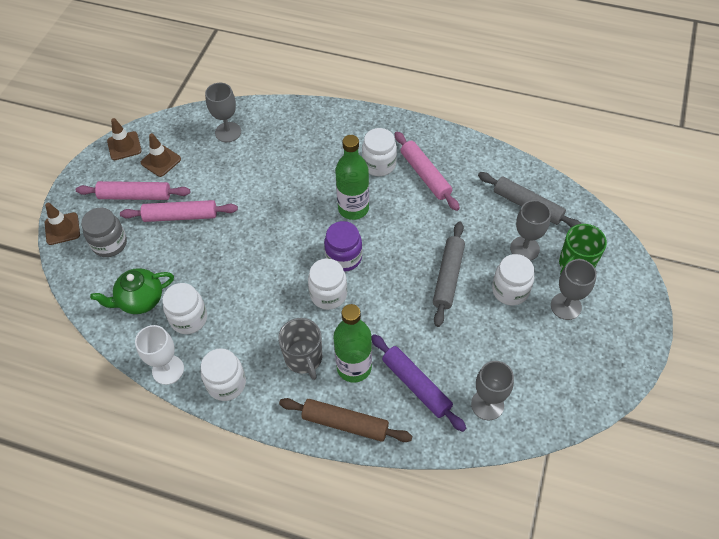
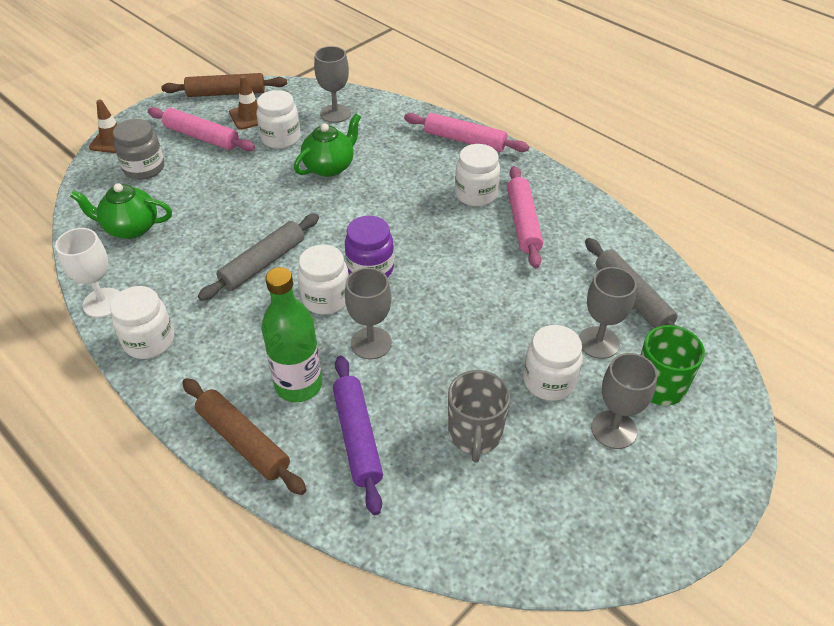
camera: 25 degrees right, 10 degrees down
brown traffic cone [107,118,142,160] -> brown rolling pin [161,73,287,97]
pink rolling pin [120,200,238,222] -> pink rolling pin moved to [404,113,529,152]
white jar [162,283,207,334] -> white jar moved to [256,90,300,149]
grey mug [278,318,322,380] -> grey mug moved to [448,370,510,463]
green bottle [335,135,369,220] -> none
grey rolling pin [433,222,465,327] -> grey rolling pin moved to [198,214,319,301]
grey goblet [471,361,514,420] -> grey goblet moved to [345,267,392,360]
none -> green teapot [294,114,361,177]

